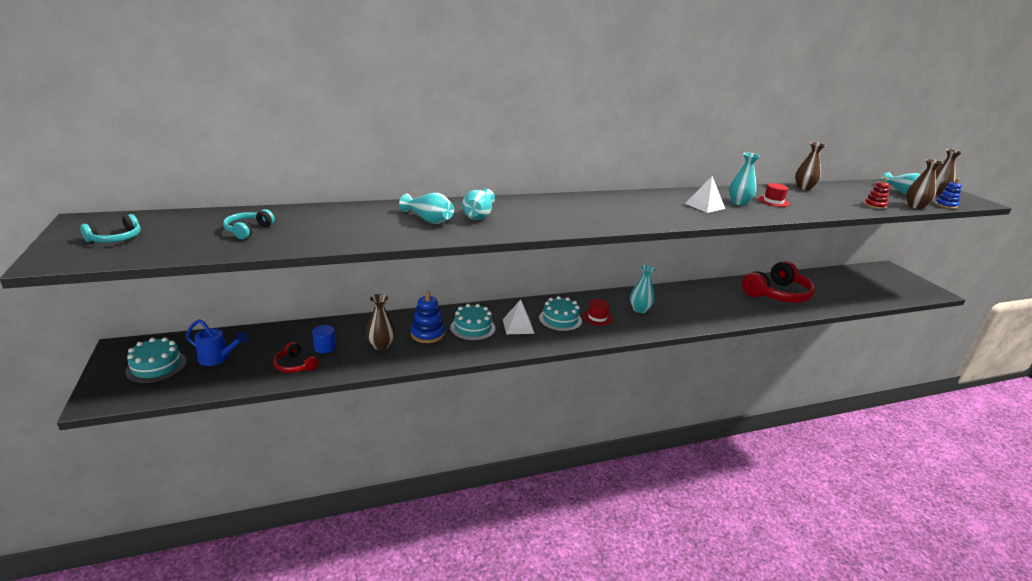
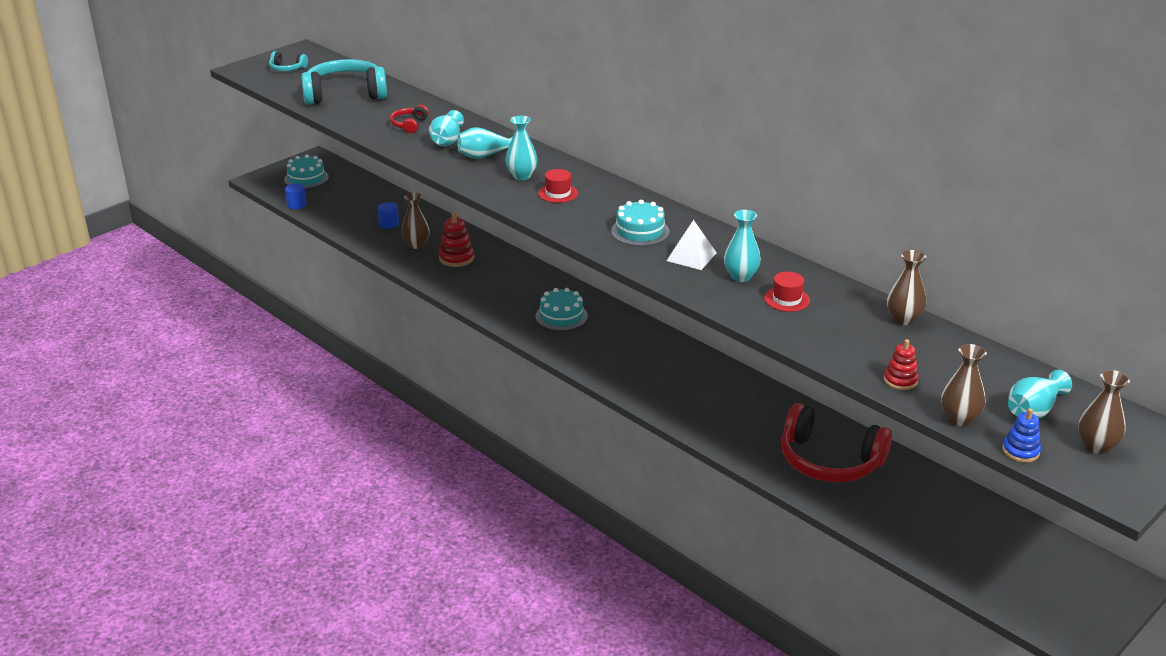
camera: 65 degrees right, 5 degrees up
blue watering can [186,319,248,366] -> none
turquoise headphones [223,209,275,239] -> turquoise headphones [301,59,387,105], size x2.18
red headphones [273,342,319,373] -> red headphones moved to [390,105,429,133]
blue stacking toy [411,291,445,343] -> red stacking toy [439,212,474,267]
turquoise cake [450,304,495,341] -> turquoise cake moved to [611,200,669,246]
white pyramid [503,299,535,334] -> none
red hat [582,299,613,326] -> red hat moved to [538,169,578,203]
turquoise vase [630,265,656,313] -> turquoise vase moved to [505,116,538,180]
none -> blue cylinder [285,183,307,209]

